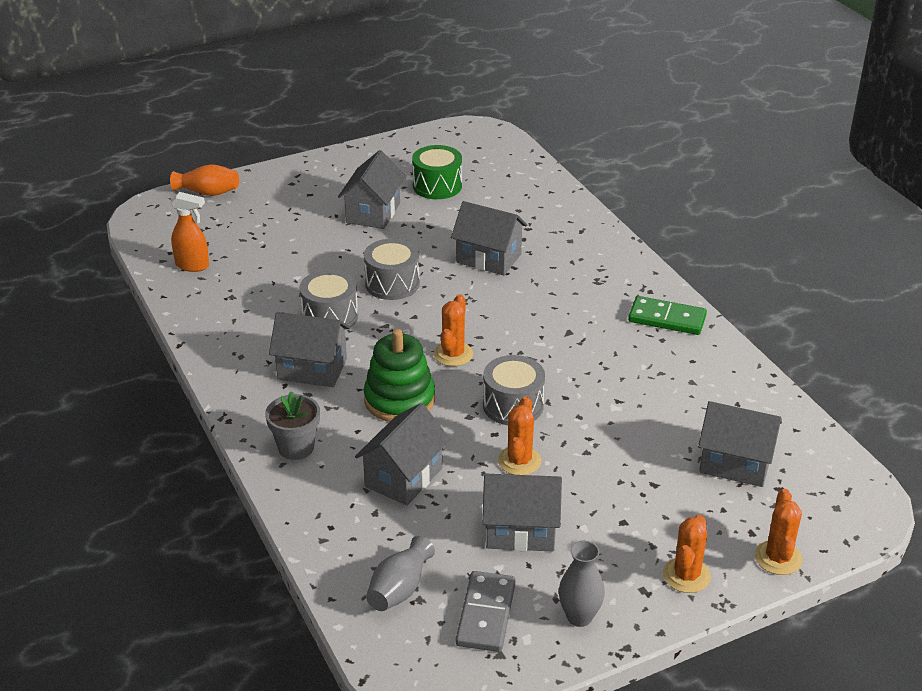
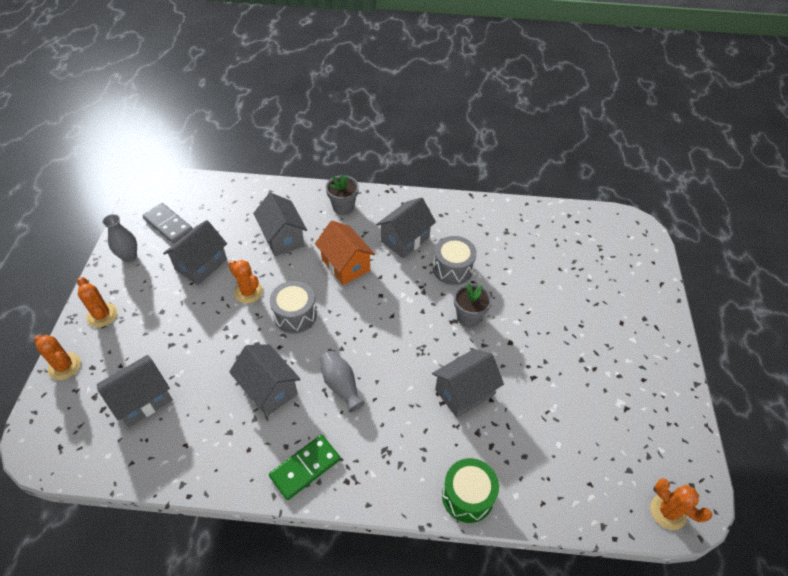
camera: 120 degrees right, 15 degrees up
orange vase [170,164,239,196] -> none
orange spray bottle [170,192,209,272] -> none
grey house [338,150,406,229] -> grey house moved to [229,344,301,416]
grey drum [364,238,420,300] -> grey flower pot [454,283,492,327]
green stacking toy [364,329,435,422] -> orange house [315,221,375,285]
grey vase [366,536,435,611] -> grey vase moved to [320,351,365,412]
green drum [412,145,462,199] -> green drum moved to [442,458,499,523]
orange cactus [434,294,473,366] -> orange cactus moved to [650,478,712,530]

